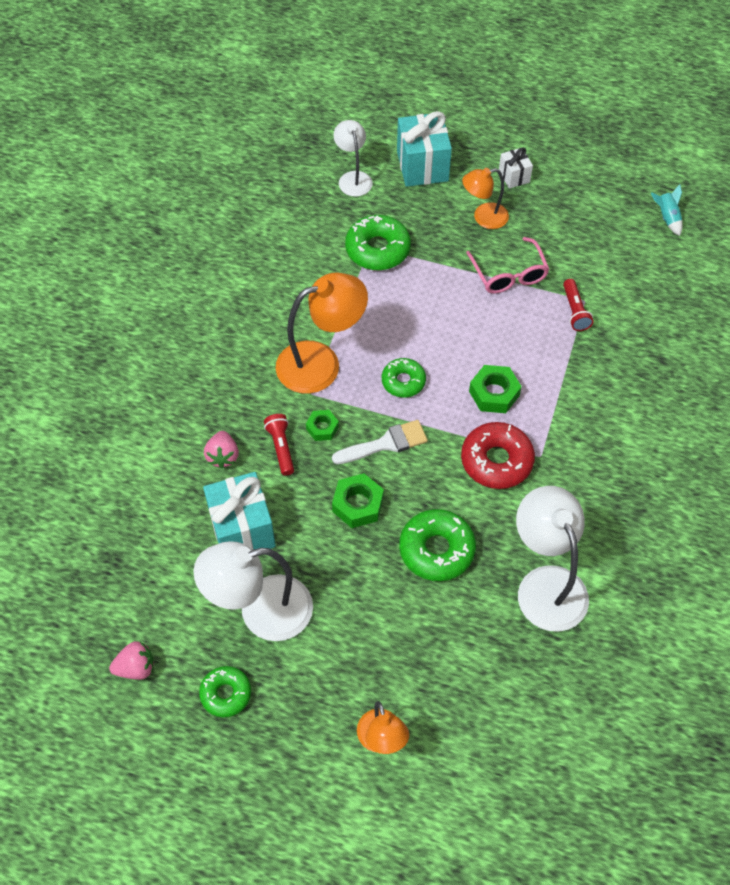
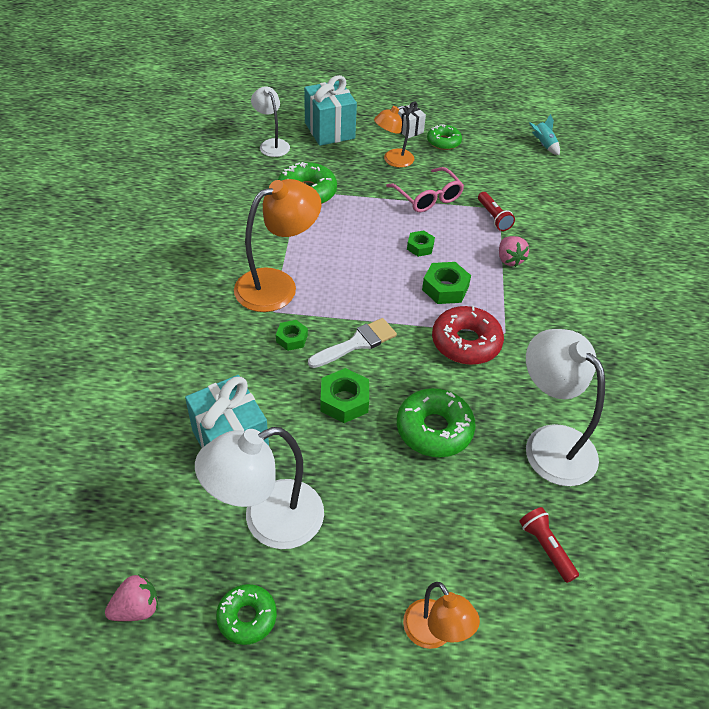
camera: 15 degrees left, 10 degrees down
pink strawberry [204,431,239,469] -> pink strawberry moved to [499,236,529,267]
red flashlight [264,414,294,476] -> red flashlight moved to [519,507,579,583]
green donut [382,358,426,397] -> green donut moved to [427,124,462,150]
none -> green nut [407,230,435,257]

